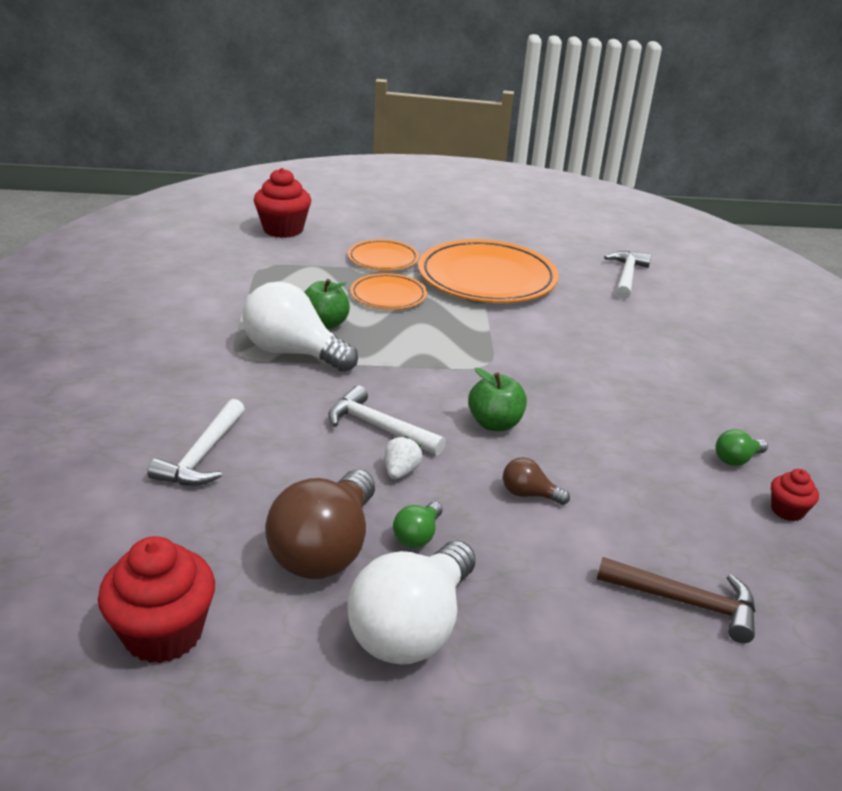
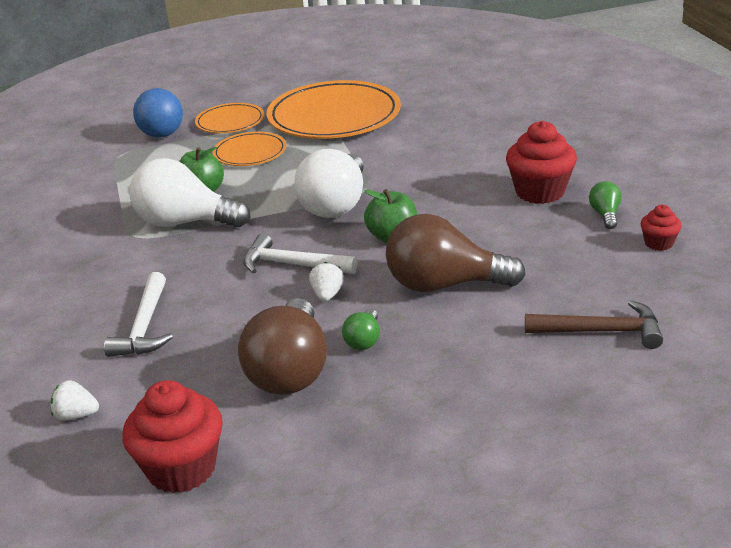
camera: 10 degrees left, 0 degrees up
red cupcake [254,168,311,238] -> red cupcake moved to [506,121,577,204]
white light bulb [348,541,476,665] -> white light bulb moved to [294,149,364,218]
brown light bulb [503,457,570,505] -> brown light bulb [386,214,526,292], size x2.21
white hammer [604,251,651,300] -> none
green light bulb [716,429,768,466] -> green light bulb turned 135 degrees clockwise [589,181,622,229]
none -> white strawberry [51,380,99,421]
none -> blue ball [133,88,183,138]

